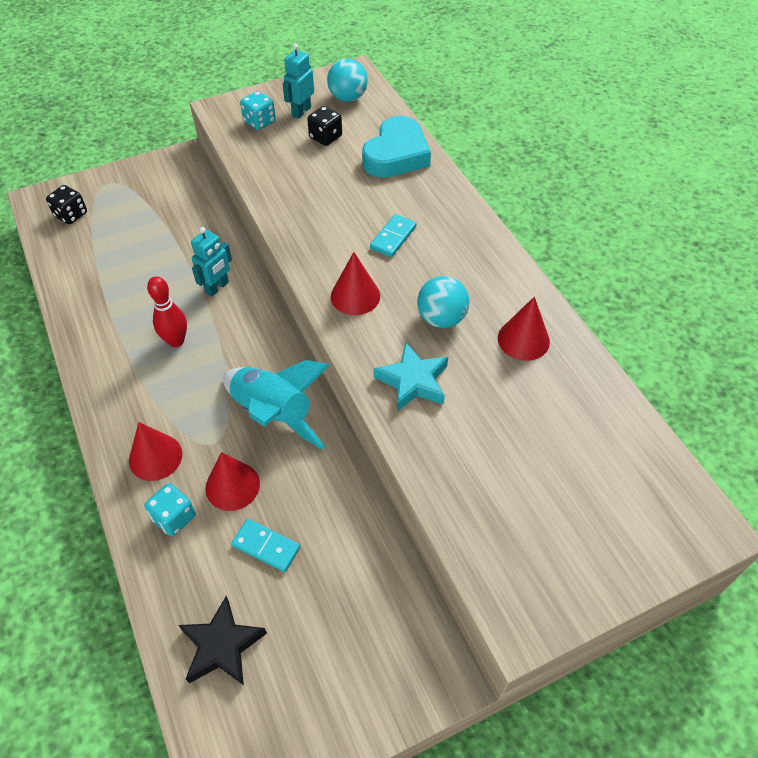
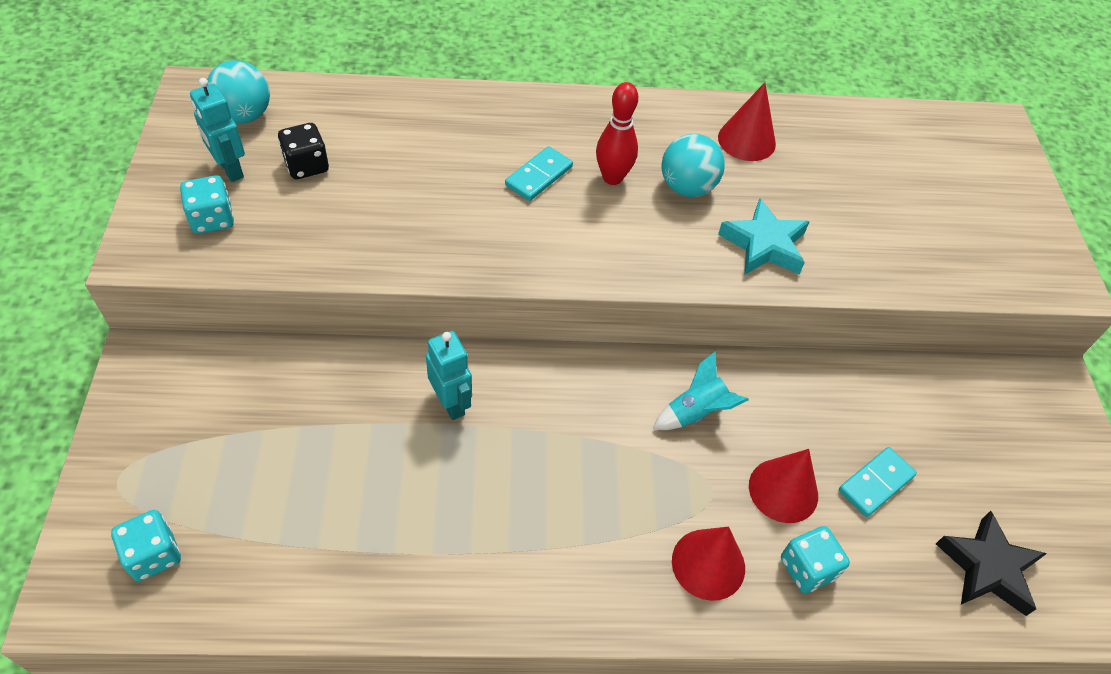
camera: 70 degrees left, 0 degrees up
black dice [46,185,87,224] -> turquoise dice [111,510,181,581]
red bowling pin [147,276,187,347] -> red bowling pin moved to [596,82,638,185]
turquoise rocket [223,360,330,450] -> turquoise rocket [653,351,749,430], size x0.54
red cone [331,252,380,315] -> none
turquoise heart [362,116,431,178] -> none
turquoise domino [370,214,417,257] -> turquoise domino turned 75 degrees clockwise [505,146,573,201]

